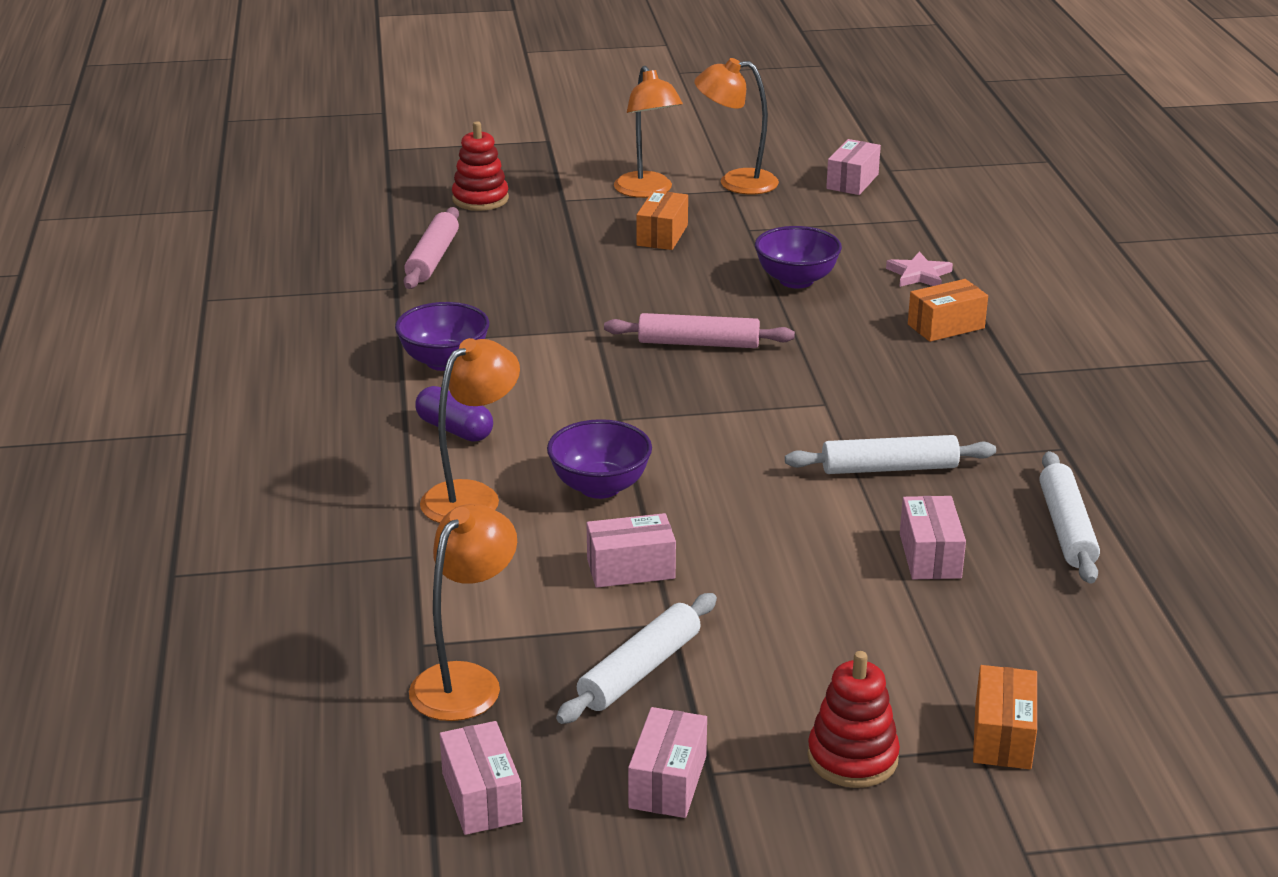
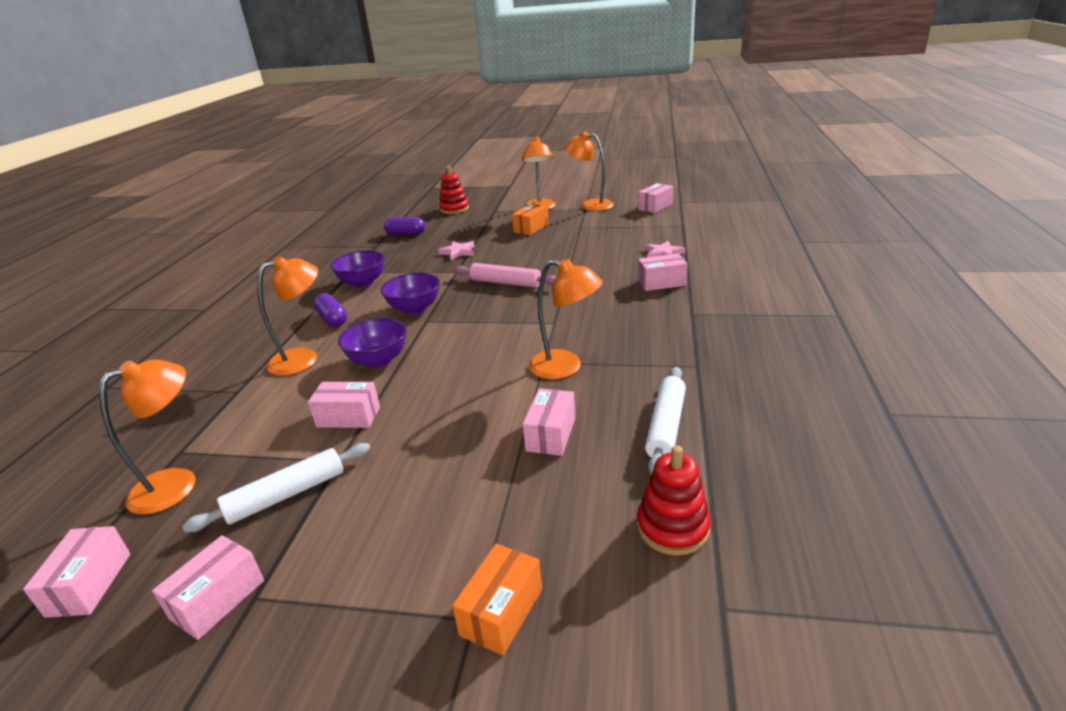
camera: 20 degrees right, 0 degrees up
pink rolling pin [404,207,459,289] -> purple capsule [384,217,425,235]
purple bowl [755,226,842,289] -> purple bowl moved to [381,273,440,315]
white rolling pin [785,435,996,474] -> orange lamp [529,259,603,379]
red stacking toy [807,651,900,788] -> red stacking toy moved to [637,445,711,555]
orange box [908,279,988,342] -> pink box [638,254,688,291]
none -> pink star [438,241,475,260]

